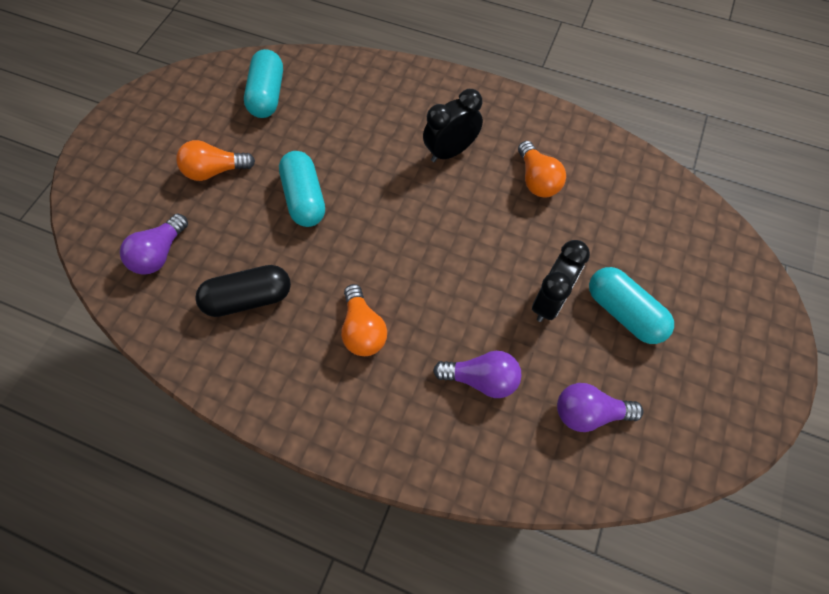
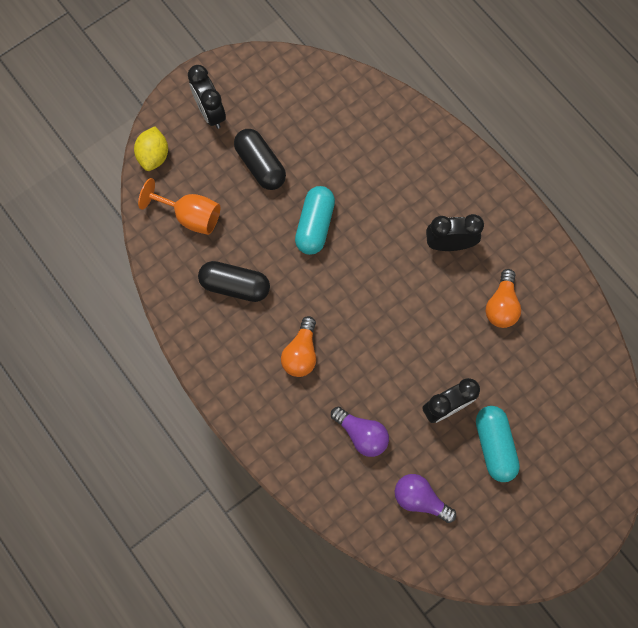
camera: 30 degrees right, 10 degrees up
purple light bulb [120,214,188,275] -> orange goblet [138,178,220,235]
orange light bulb [176,140,255,181] -> black capsule [234,129,286,190]
turquoise capsule [244,49,283,118] -> none
none -> yellow lemon [134,127,168,171]
none -> black clock [188,65,226,129]

